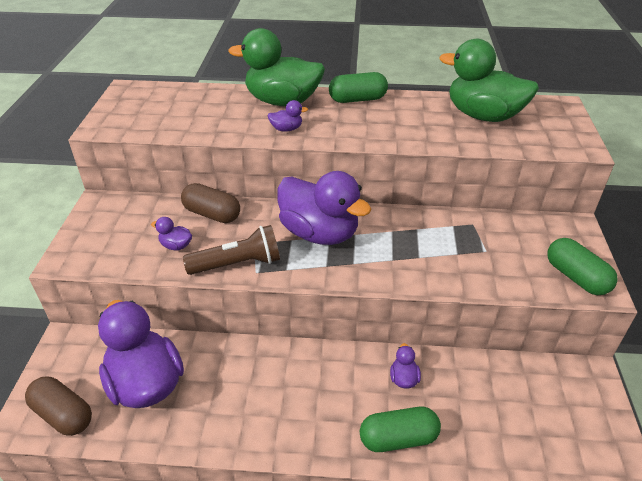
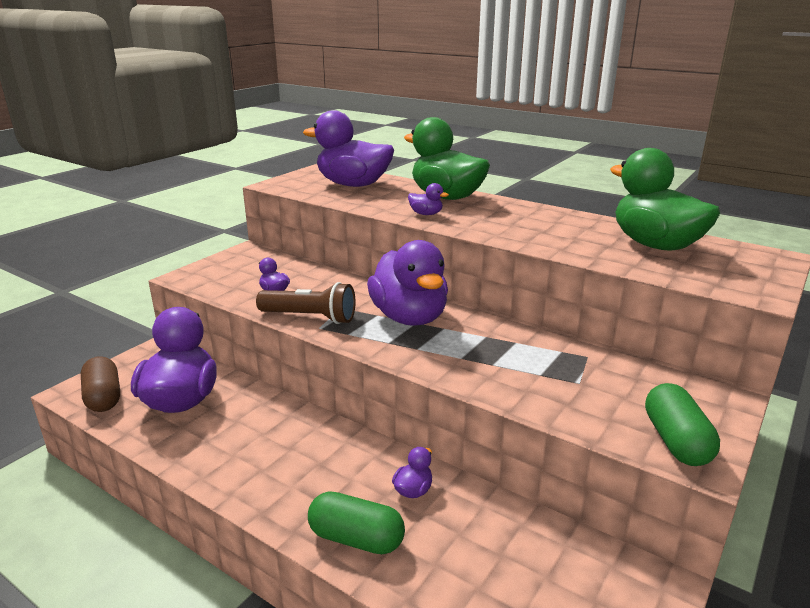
camera: 30 degrees right, 15 degrees down
brown capsule [181,183,240,223] -> none
green capsule [329,72,388,103] -> none
none -> purple duck [303,110,394,187]

